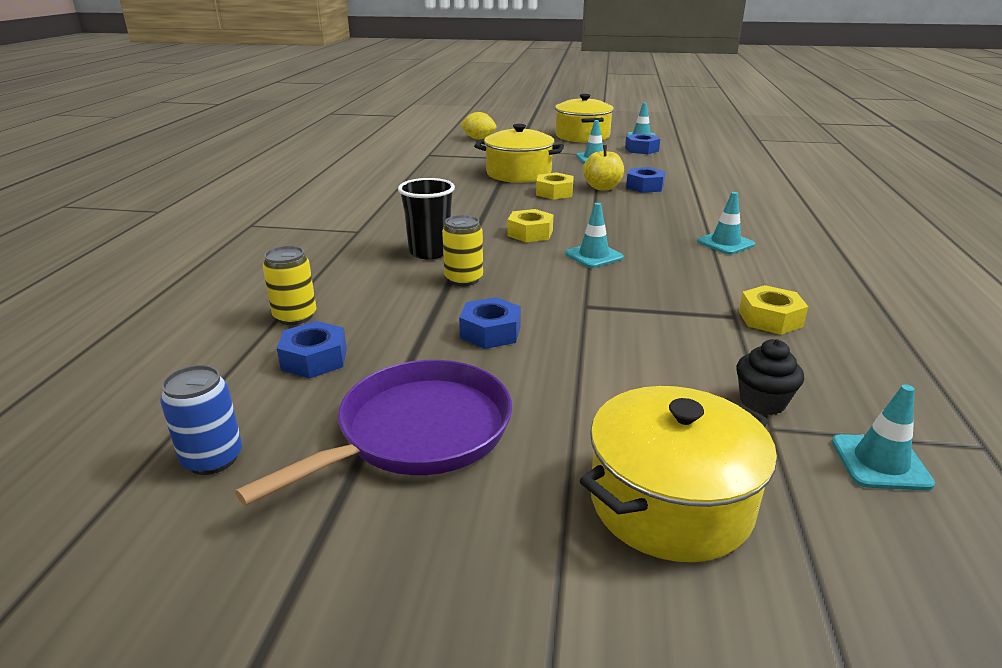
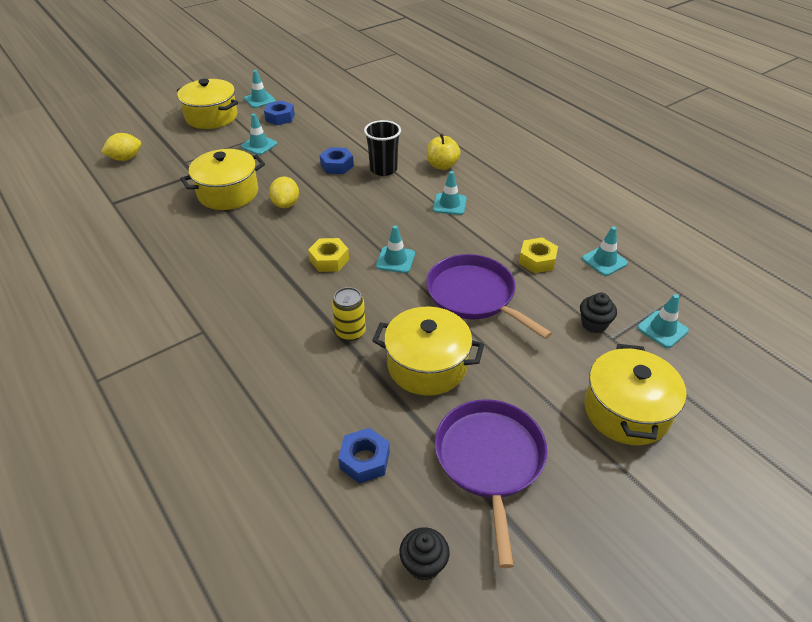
camera: 45 degrees left, 15 degrees up
blue can [160,365,242,475] -> black cupcake [399,527,450,581]
yellow can [263,246,316,325] -> none
black cup [398,178,455,259] -> black cup moved to [364,120,401,176]
blue nut [459,297,521,349] -> yellow pot [372,307,484,395]
yellow nut [536,172,574,200] -> yellow lemon [269,176,299,208]
yellow apple [583,145,624,190] -> yellow apple moved to [427,133,461,170]
none -> purple pan [426,254,552,339]
none -> turquoise traffic cone [582,227,628,276]

